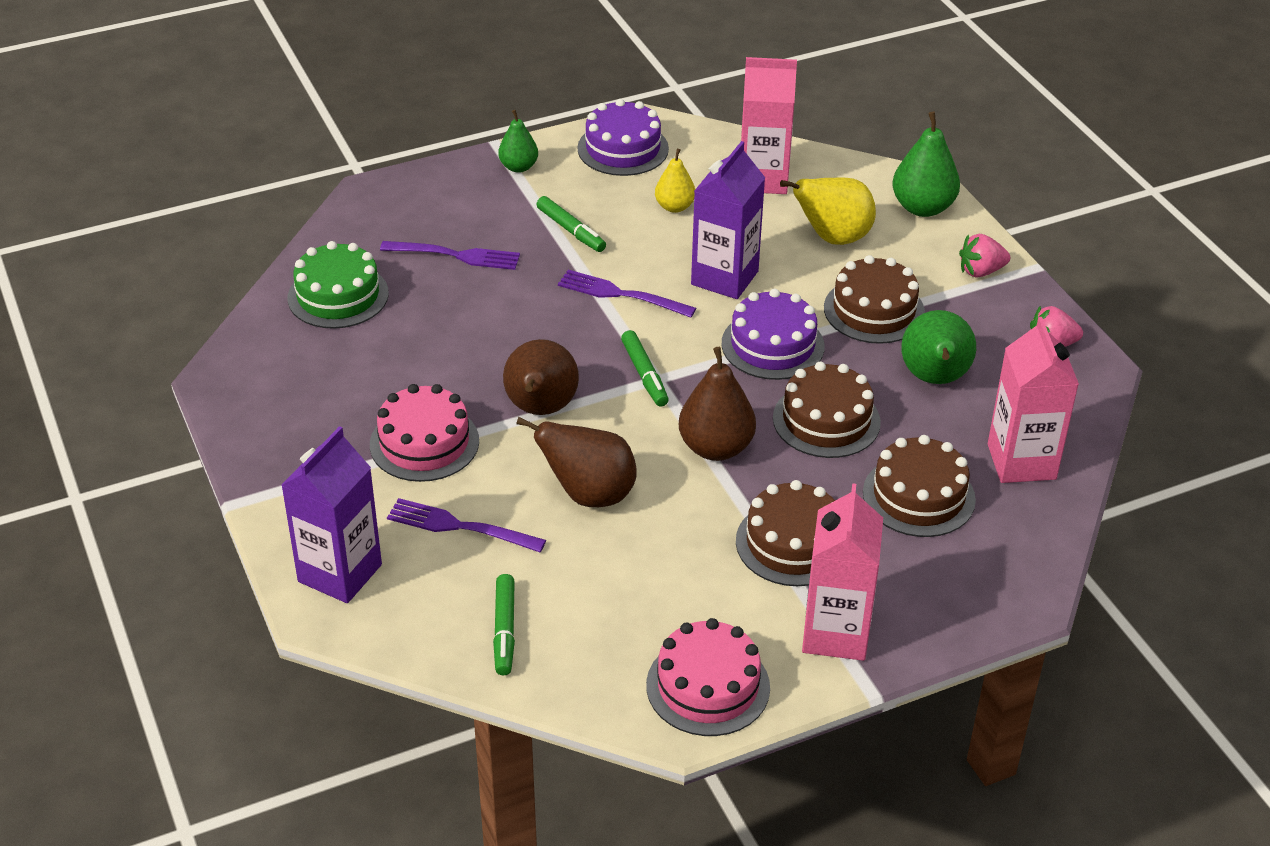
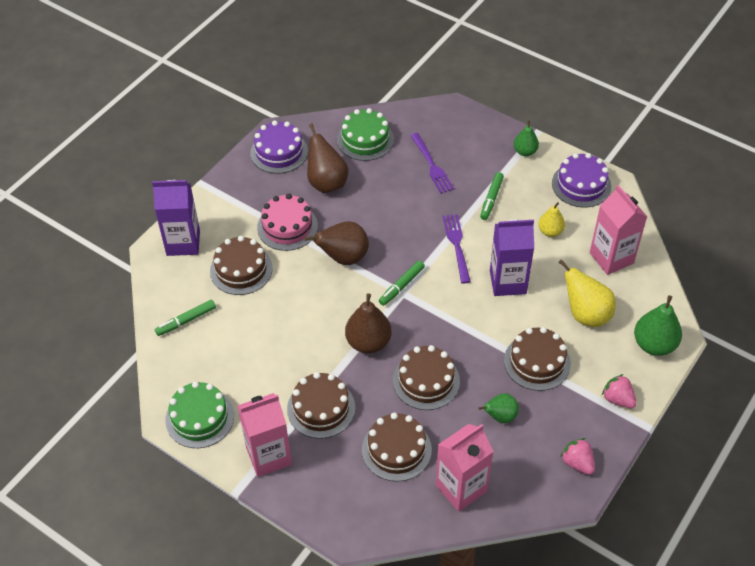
camera: 60 degrees right, 10 degrees up
purple fork [387,498,546,552] -> brown cake [210,236,273,295]
brown pear [516,417,637,507] -> brown pear moved to [307,123,348,193]
pink cake [646,618,770,736] -> green cake [165,381,234,448]
purple cake [722,289,825,380] -> purple cake moved to [250,121,308,174]
green pear [901,310,976,384] -> green pear [478,393,519,423], size x0.62

